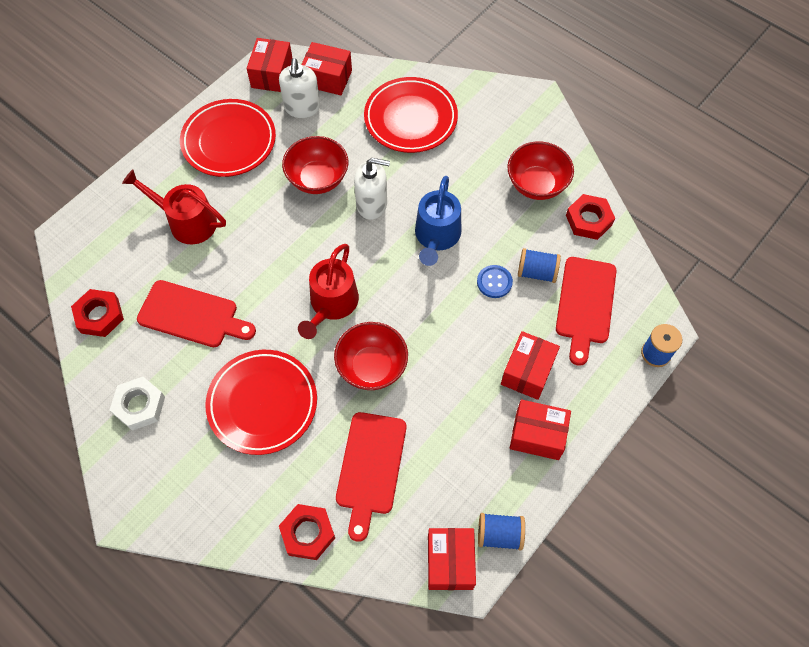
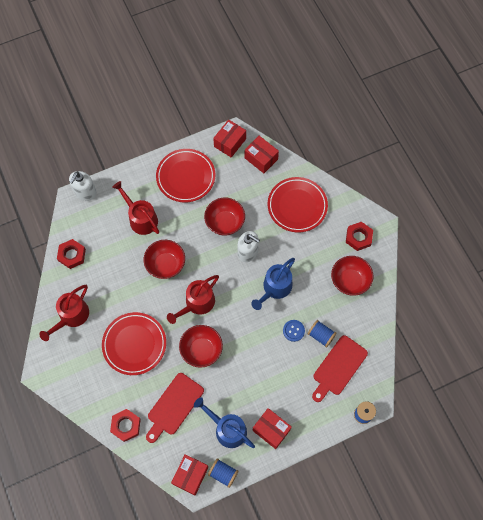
camera: 25 degrees right, 5 degrees up
white nut [110,377,165,431] -> red watering can [39,285,89,341]
red cutting board [137,280,256,347] -> none
white soap dispenser [279,58,320,118] -> white soap dispenser moved to [69,171,97,201]
red box [501,331,560,400] -> none
red nut [566,194,615,240] -> red nut moved to [346,222,373,251]
none -> red bowl [144,240,185,279]
none -> blue watering can [194,397,255,448]

